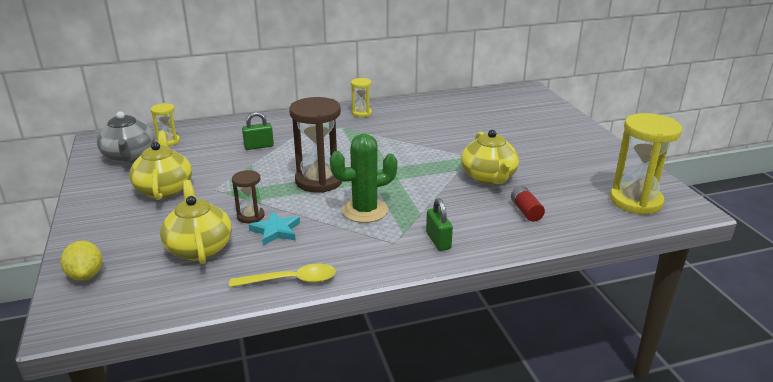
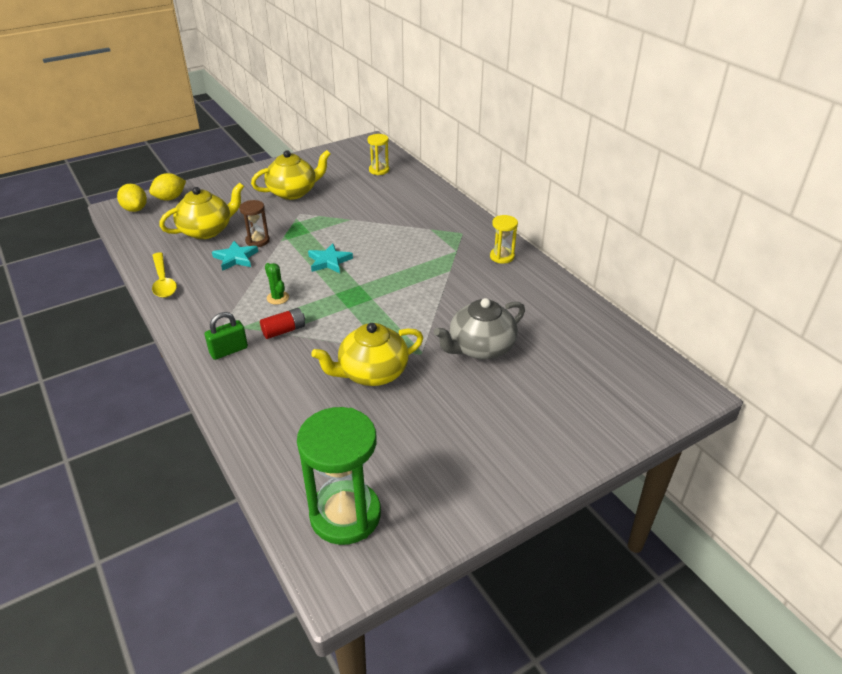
camera: 75 degrees right, 10 degrees up
grey teapot [97,111,155,163] -> grey teapot moved to [434,298,525,360]
green padlock [242,112,274,150] -> none
brown hourglass [289,97,342,193] -> turquoise star [308,243,353,273]
green cactus [330,134,398,223] -> green cactus [265,263,289,305], size x0.49
red battery [511,186,545,222] -> red battery moved to [260,308,305,339]
yellow hourglass [610,113,682,215] -> green hourglass [297,407,381,545]
none -> yellow lemon [117,184,147,212]

